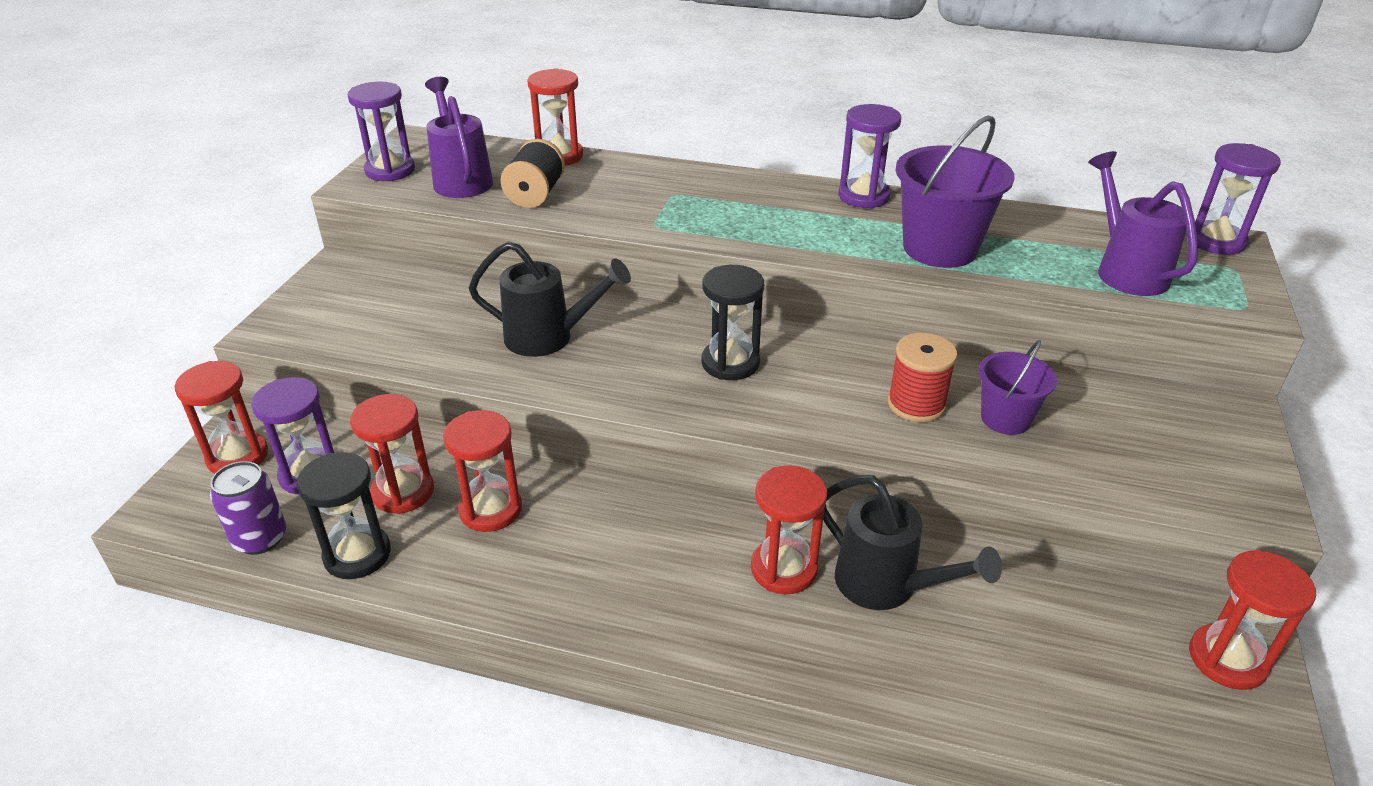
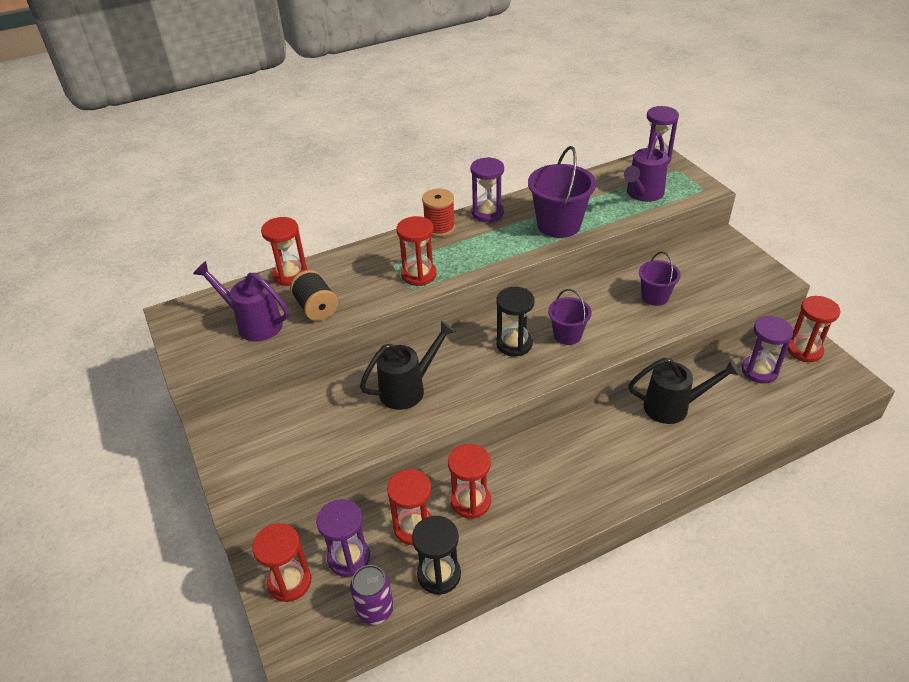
camera: 40 degrees left, 5 degrees up
purple hourglass [348,81,415,182] -> purple hourglass moved to [741,315,794,384]
red hourglass [751,465,827,594] -> red hourglass moved to [396,216,437,286]
red spool [887,333,957,422] -> red spool moved to [422,189,455,237]
purple watering can [1088,151,1198,296] -> purple watering can turned 90 degrees counterclockwise [624,132,668,202]
none -> purple bucket [548,289,592,345]

